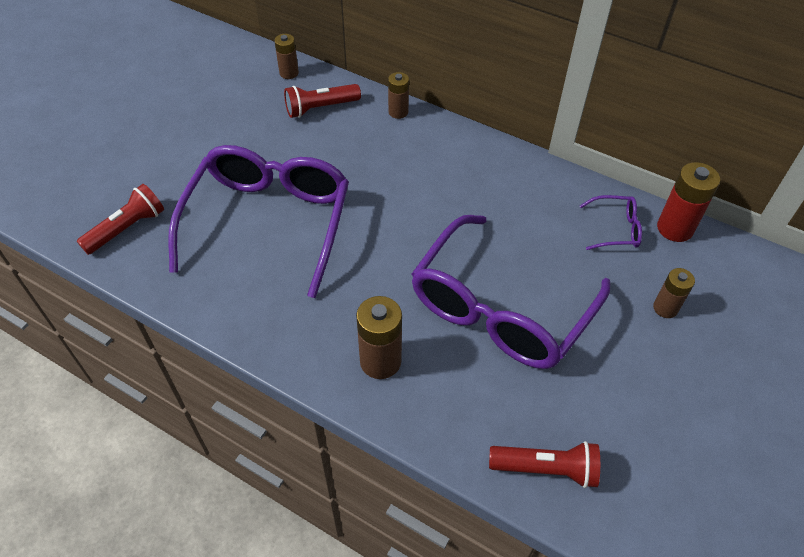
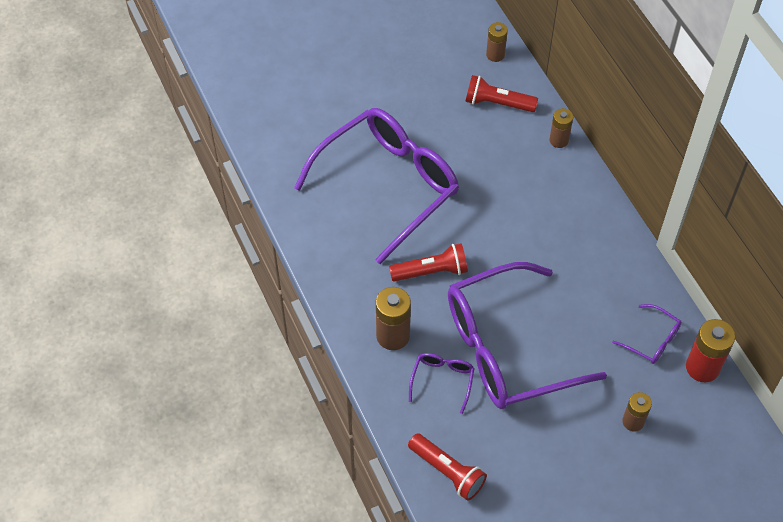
camera: 35 degrees right, 5 degrees up
red flashlight [77,184,164,255] -> red flashlight moved to [389,243,468,282]
none -> purple glasses [409,353,475,414]

